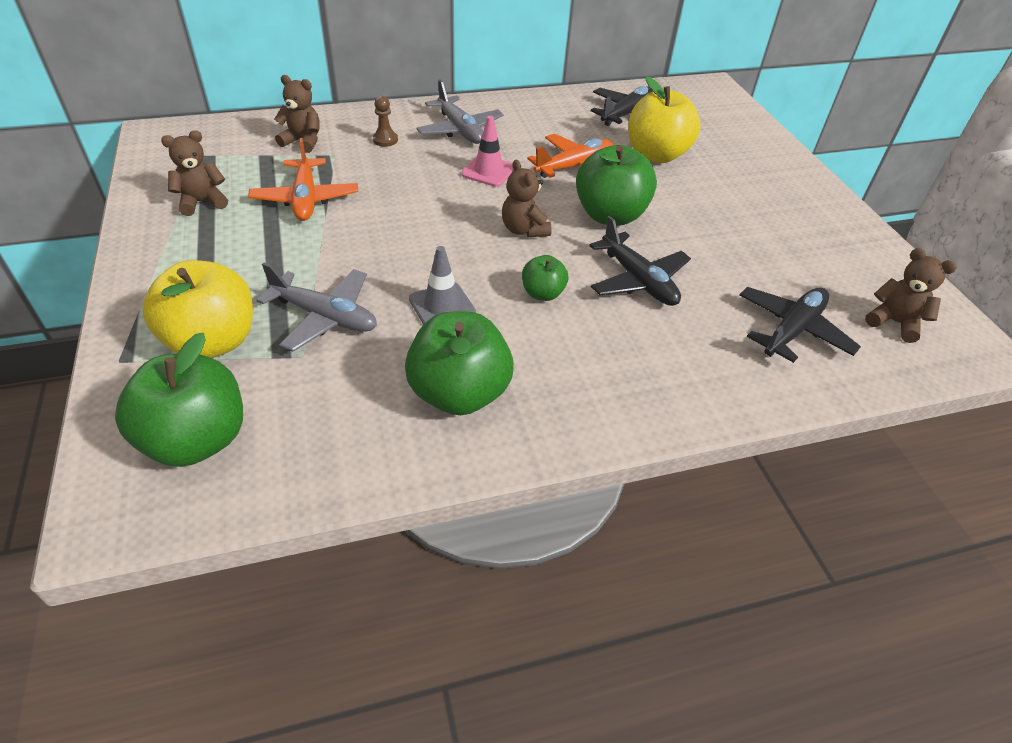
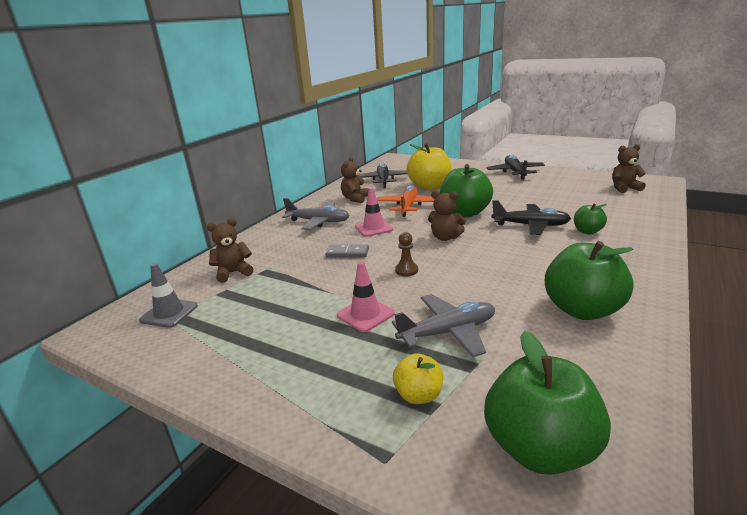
camera: 40 degrees left, 20 degrees down
yellow apple [143,260,253,358] -> yellow apple [393,353,443,404], size x0.52
brown teddy bear [161,130,228,216] -> brown teddy bear moved to [341,157,369,203]
orange plane [248,138,358,221] -> none
brown pawn [373,96,398,147] -> brown pawn moved to [395,232,418,276]
grey traffic cone [409,246,476,325] -> grey traffic cone moved to [139,263,198,328]
green apple [522,255,568,301] -> green apple moved to [574,203,607,234]
black plane [740,287,861,363] -> black plane moved to [486,155,545,180]
none -> grey domino [326,244,369,258]
none -> pink traffic cone [337,261,395,332]

